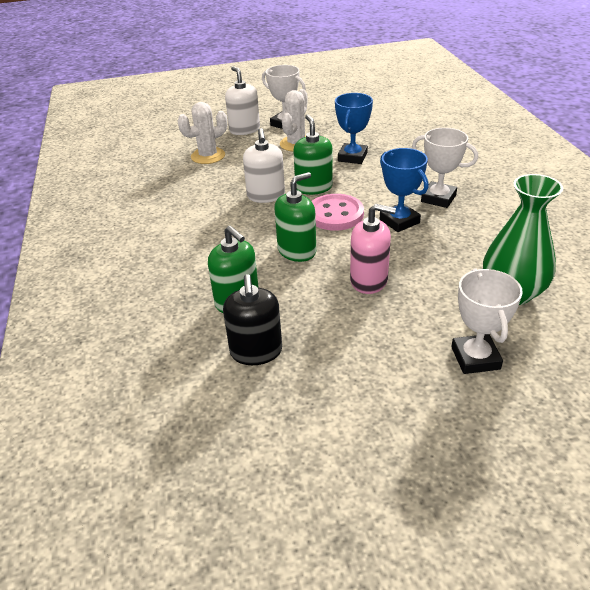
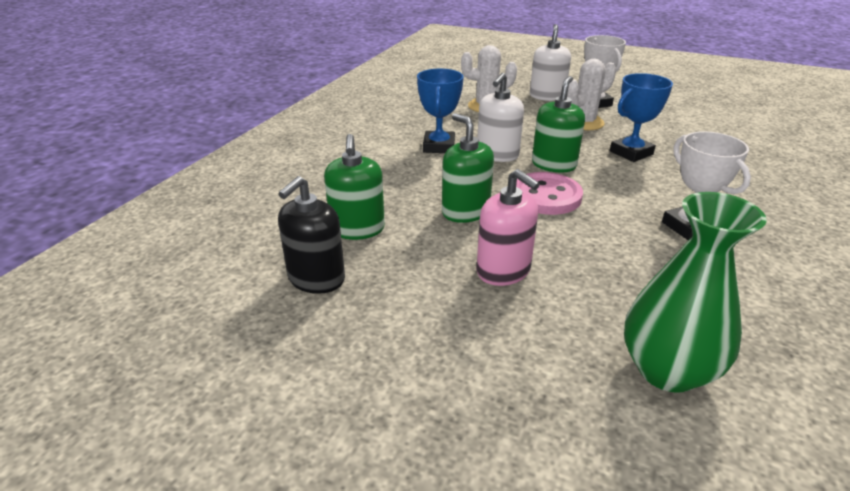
camera: 35 degrees right, 5 degrees down
green soap dispenser [275,172,316,262] -> green soap dispenser turned 120 degrees counterclockwise [442,113,494,223]
blue trophy [380,148,428,232] -> blue trophy moved to [417,69,464,153]
white trophy [451,268,523,374] -> none

